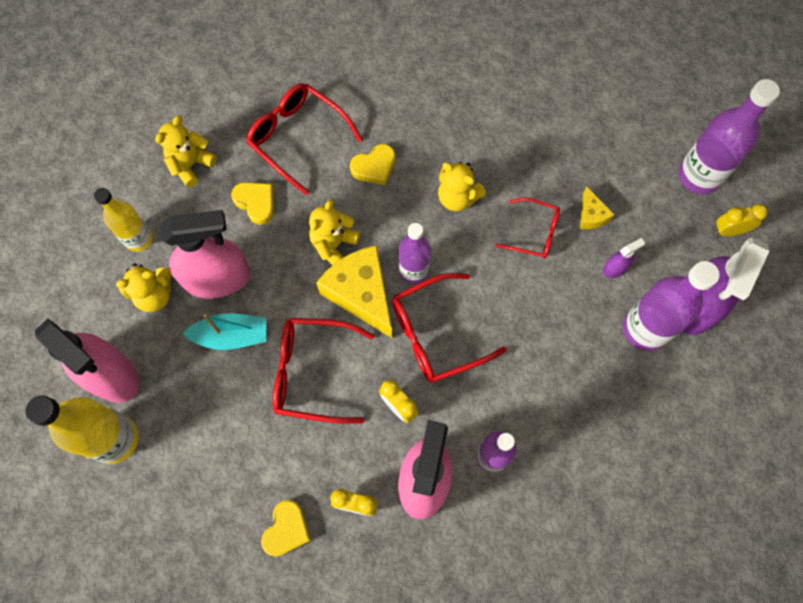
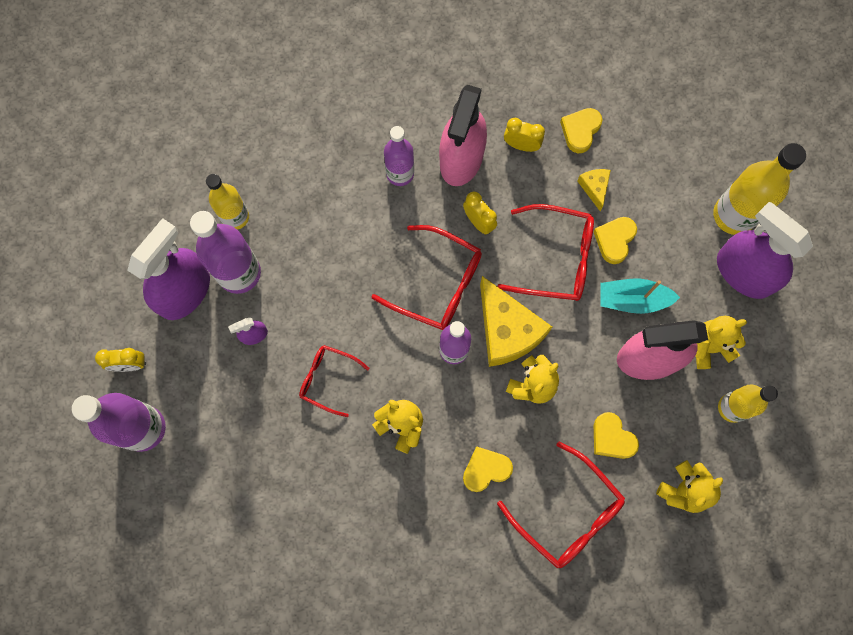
camera: 175 degrees left, 5 degrees up
pink spray bottle [35,318,140,403] -> purple spray bottle [717,202,813,299]
red glasses [392,273,507,383] -> red glasses turned 45 degrees clockwise [371,225,482,330]
yellow cheese [580,186,615,229] -> yellow cheese moved to [577,169,611,211]
none -> yellow bottle [206,174,249,230]
none -> yellow heart [593,217,637,264]

